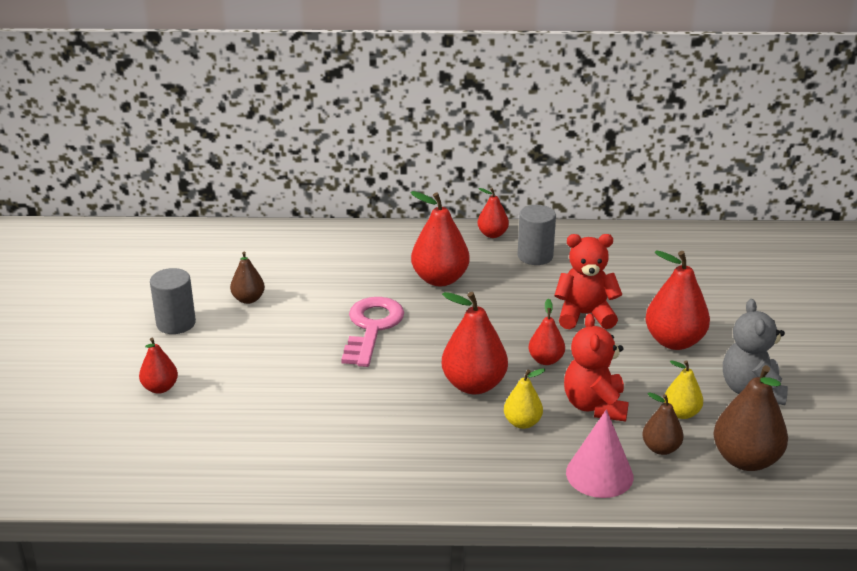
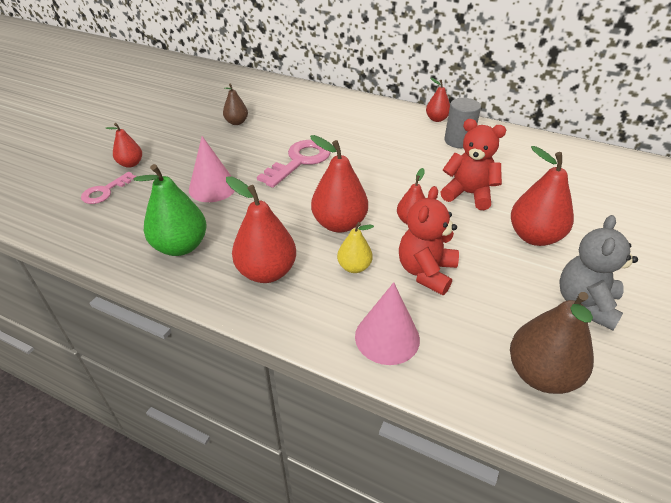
camera: 25 degrees right, 10 degrees up
grey cylinder [150,268,196,334] -> none
red pear [410,191,470,286] -> red pear moved to [226,176,296,283]
brown pear [642,392,684,455] -> none
yellow pear [664,360,703,419] -> none
none -> pink key [81,172,136,204]
none -> green pear [133,164,207,256]
none -> pink cone [189,136,235,202]

